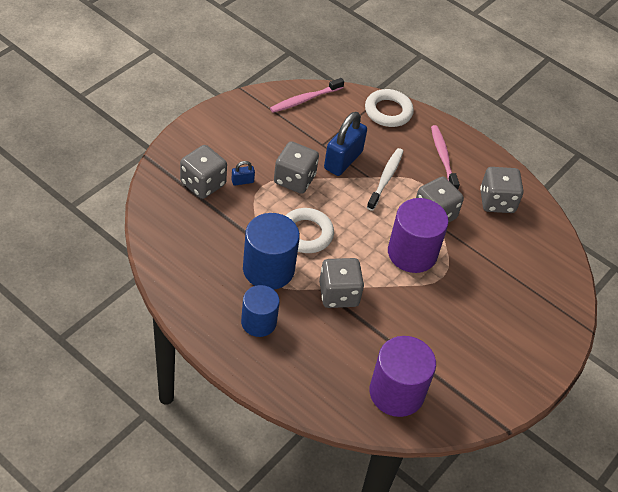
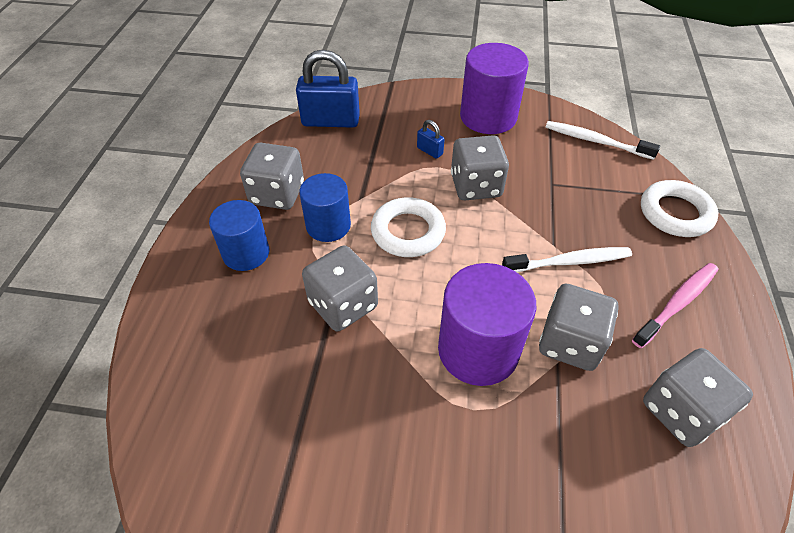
camera: 65 degrees right, 0 degrees up
grey dice [180,145,227,199] -> grey dice moved to [240,143,304,210]
blue cylinder [243,213,300,290] -> blue cylinder [299,173,351,242], size x0.66
pink toothbrush [270,78,344,113] -> white toothbrush [546,121,660,160]
blue padlock [324,112,367,176] -> blue padlock moved to [296,50,360,128]
purple cylinder [369,336,436,417] -> purple cylinder moved to [460,43,529,134]

